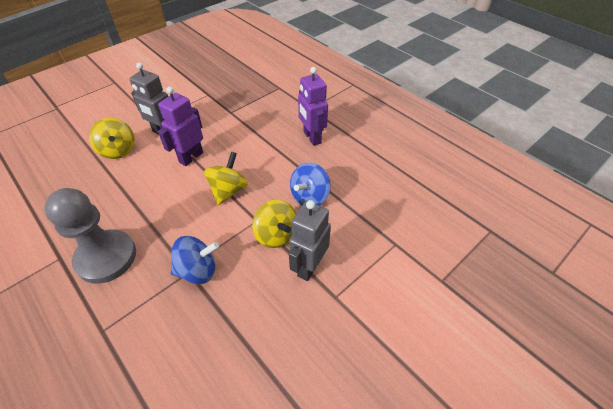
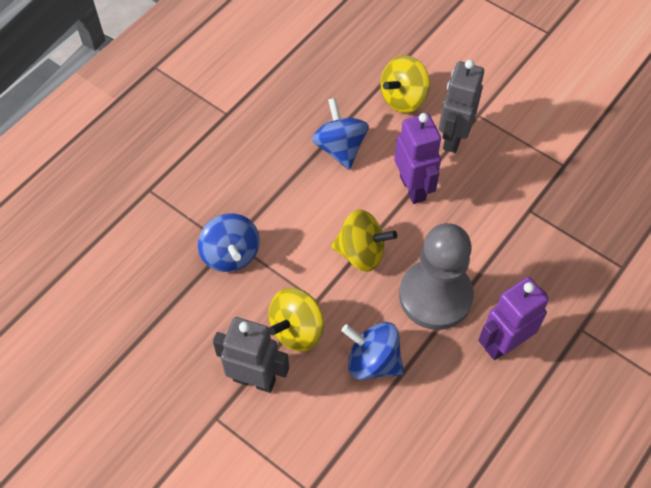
camera: 80 degrees right, 10 degrees up
grey pawn [44,188,136,284] -> grey pawn moved to [399,223,474,330]
purple robot [158,87,203,166] -> purple robot turned 45 degrees clockwise [394,113,441,204]
none -> blue spinning top [312,98,369,170]

